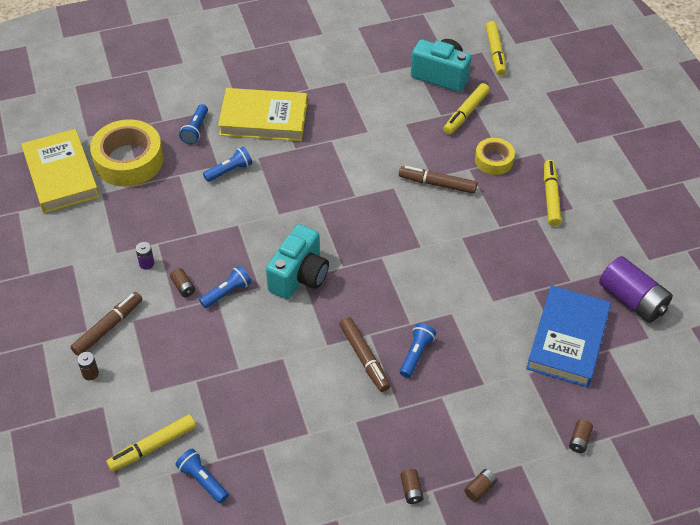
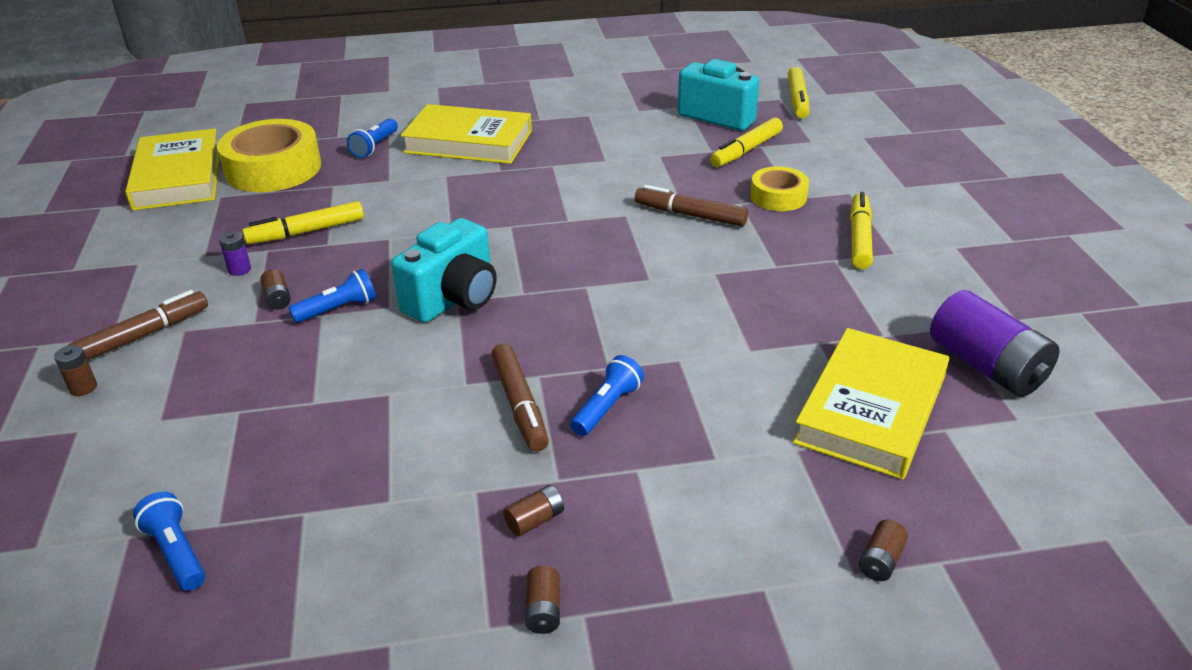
camera: 10 degrees right, 15 degrees down
yellow marker [106,414,196,472] -> yellow marker moved to [242,201,364,244]
blue flashlight [203,147,252,182] -> none
brown battery [464,469,497,502] -> brown battery moved to [503,485,564,536]
blue book [526,285,611,387] -> yellow book [793,328,949,480]

